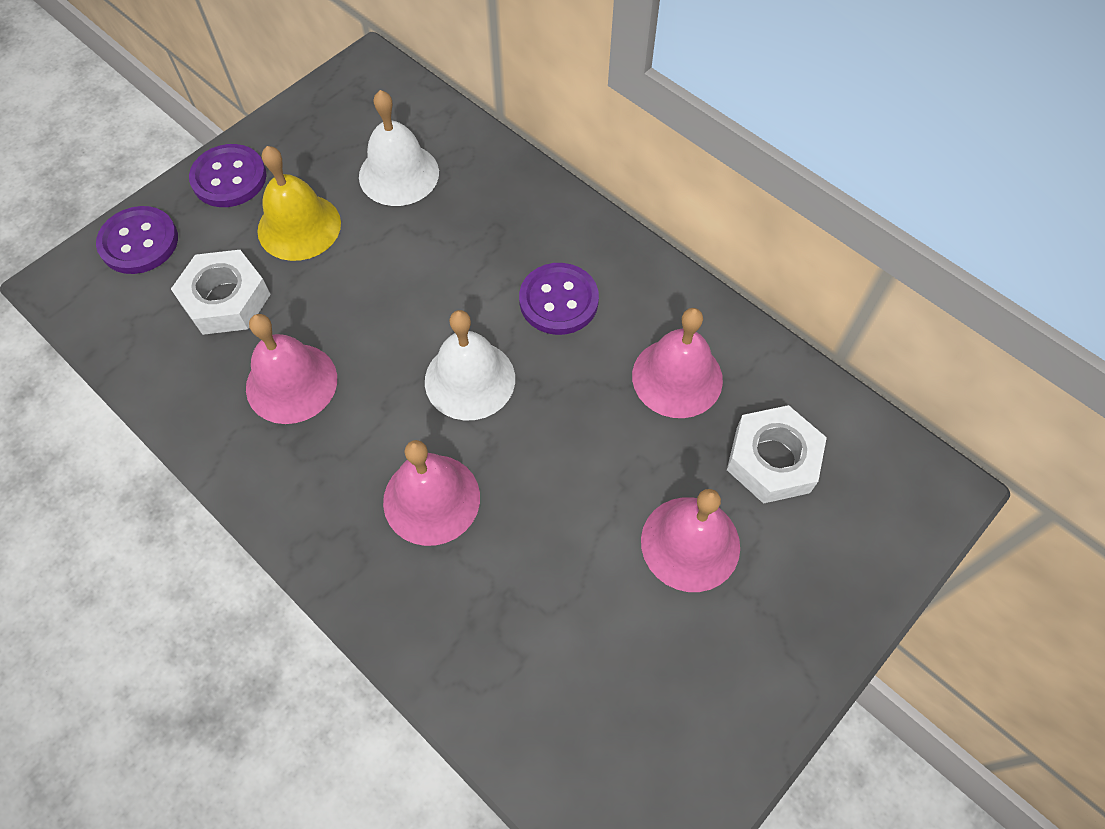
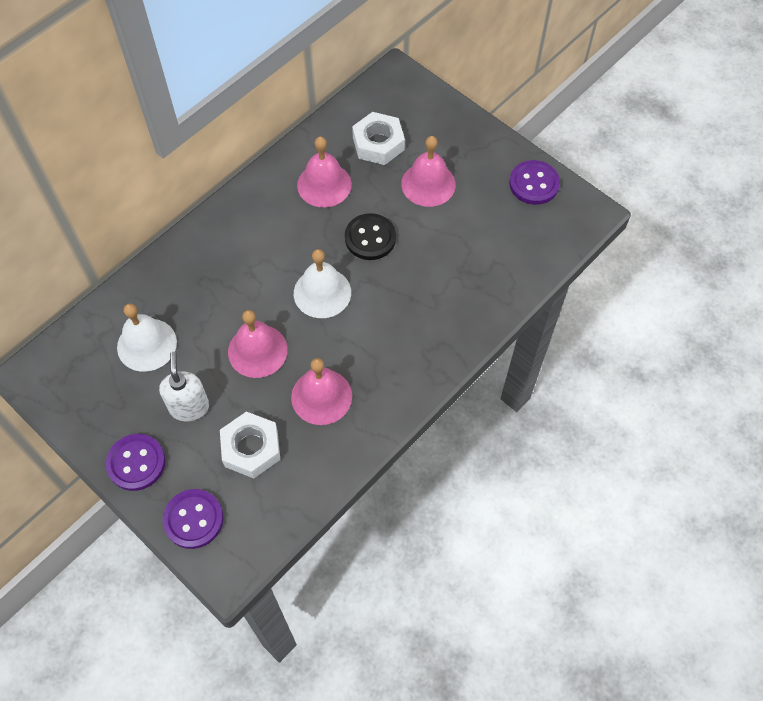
camera: 90 degrees left, 0 degrees up
yellow bell [257,146,341,261] -> white soap dispenser [159,352,209,422]
pink bell [383,440,480,546] -> pink bell moved to [228,310,288,378]
purple button [519,263,599,335] -> purple button moved to [509,160,560,205]
none -> black button [345,213,396,260]

